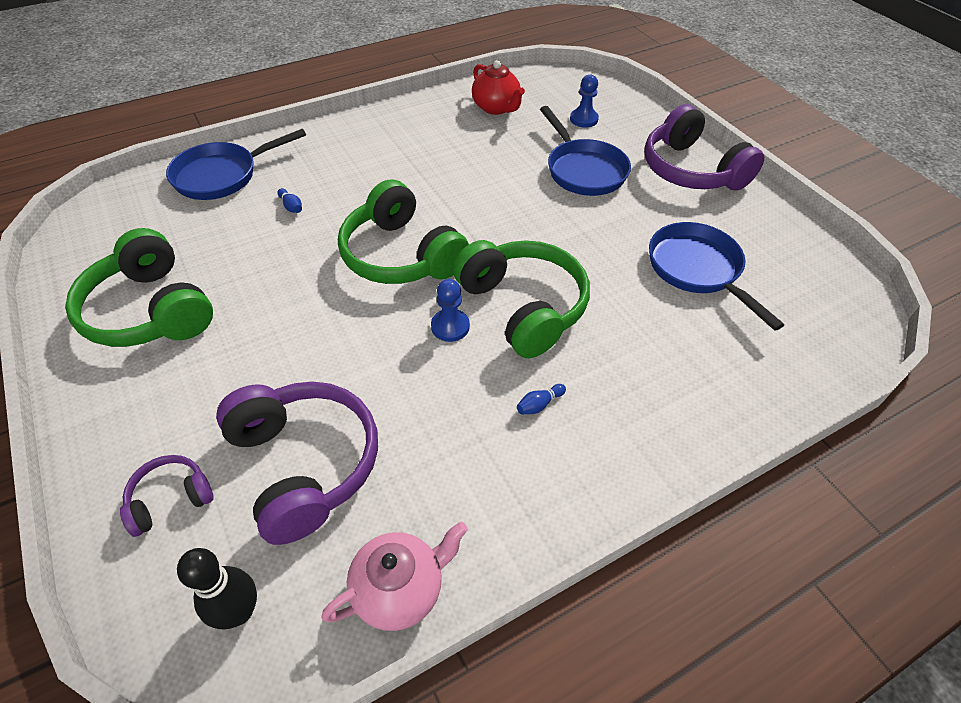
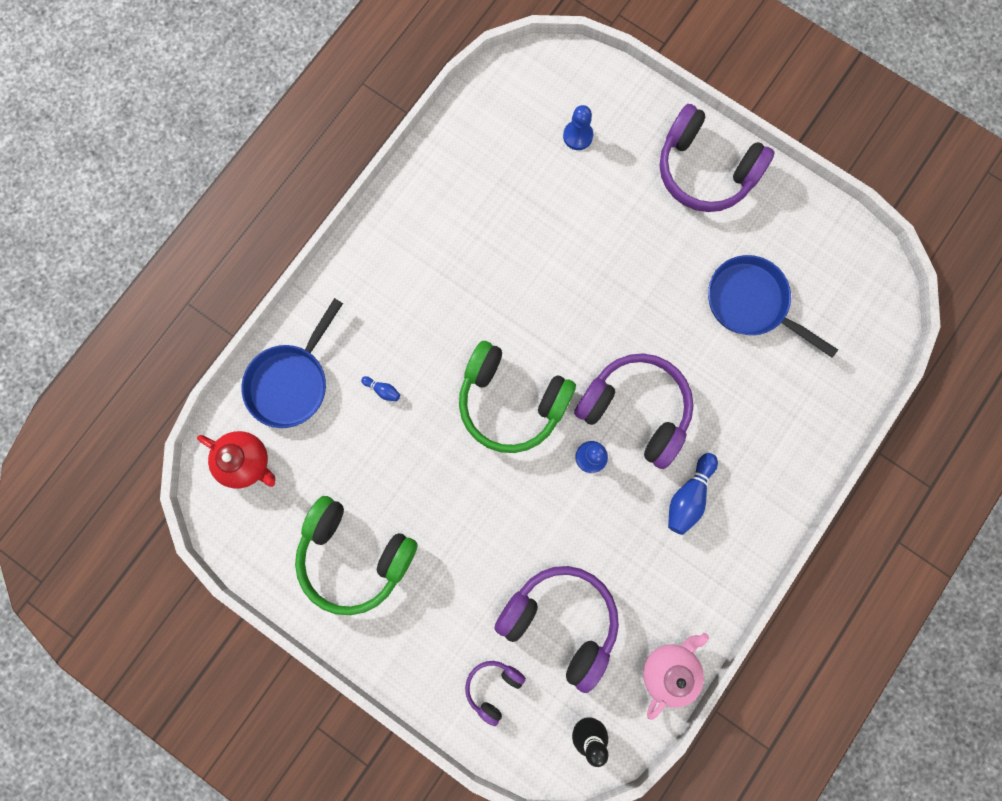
camera: 25 degrees left, 30 degrees up
green headphones [453,240,590,358] -> purple headphones [574,353,694,469]
red teapot [472,60,525,115] -> red teapot moved to [197,431,275,489]
blue bowling pin [517,384,566,414] -> blue bowling pin [668,453,718,535], size x1.98
blue pan [540,106,631,196] -> none

